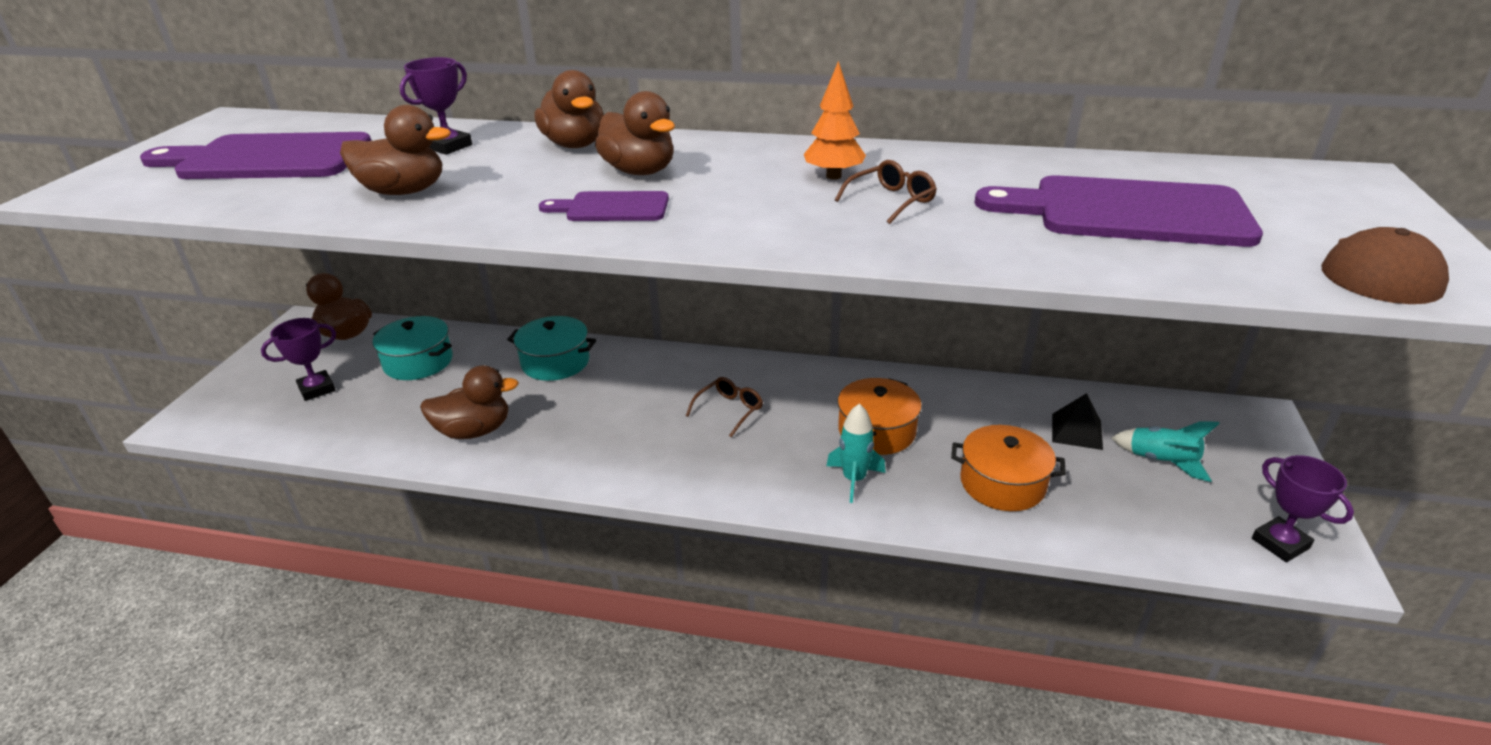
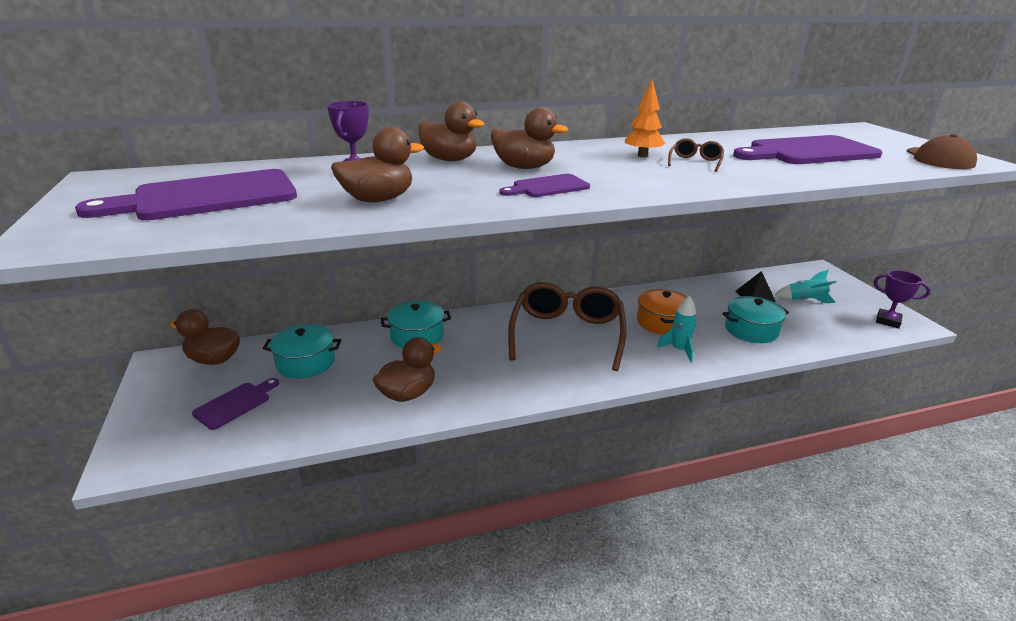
camera: 30 degrees left, 5 degrees down
purple trophy [261,318,336,401] -> purple cutting board [192,378,279,430]
brown glasses [686,377,763,437] -> brown glasses [508,282,626,371], size x2.46
orange pot [951,425,1066,511] -> turquoise pot [722,296,789,343]

